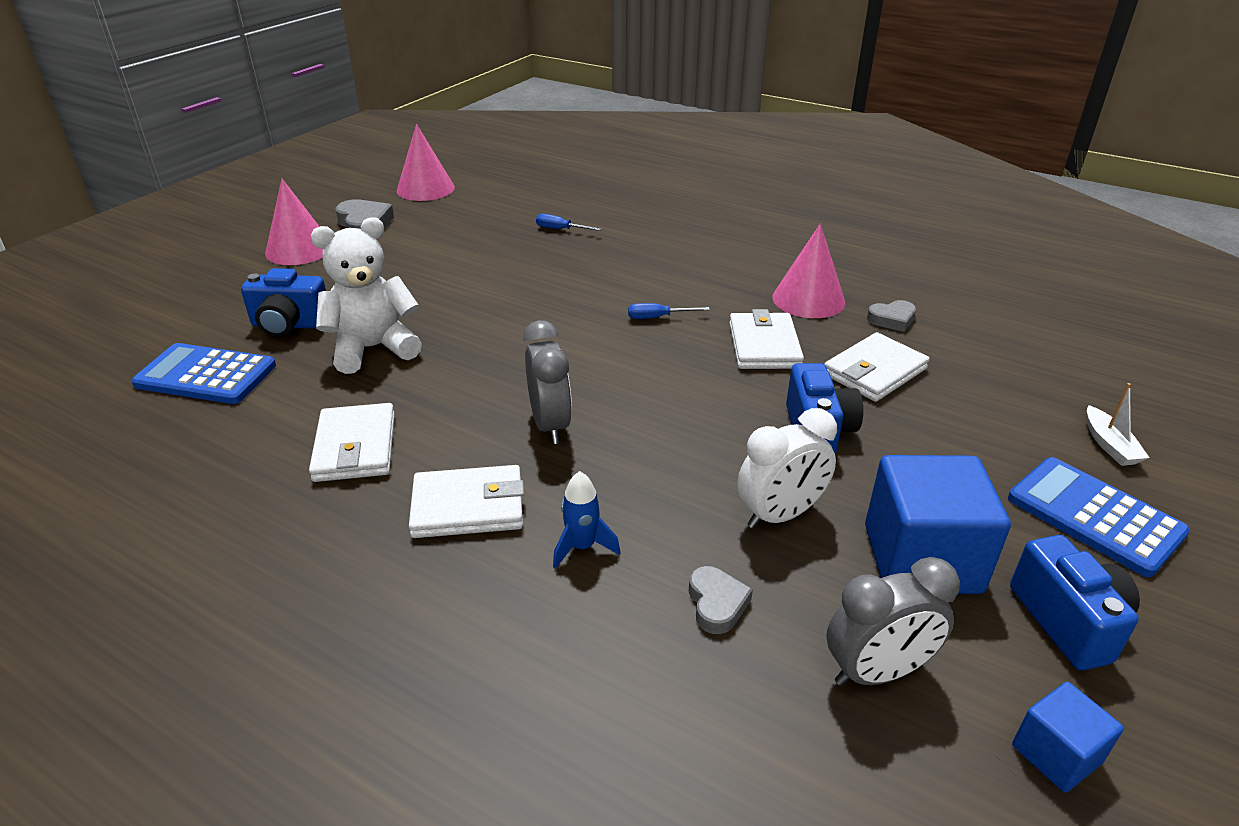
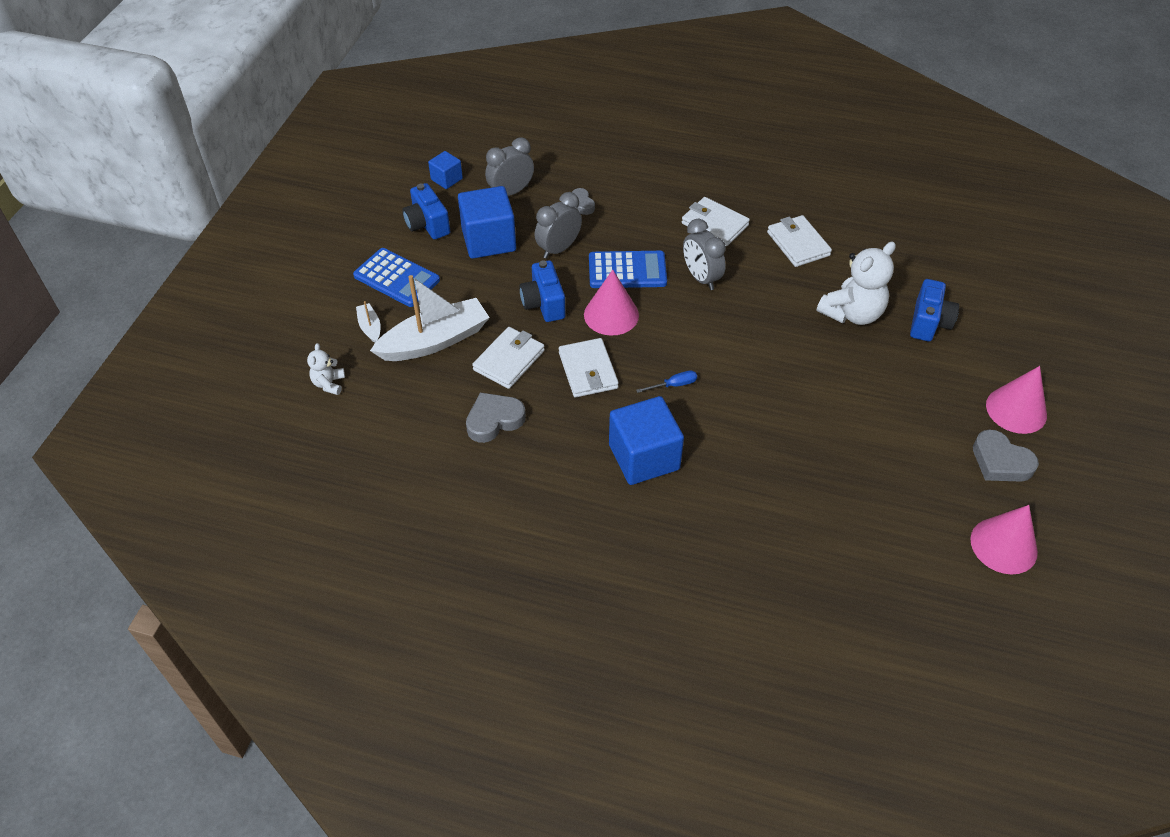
camera: 165 degrees right, 15 degrees up
blue calculator [131,343,276,404] -> blue calculator moved to [589,251,667,288]
blue camera [241,268,326,337] -> blue camera turned 120 degrees clockwise [910,279,959,341]
white wallet [409,465,524,538] -> white wallet turned 60 degrees clockwise [682,197,750,246]
blue screwdriver [536,214,601,231] -> none
blue rocket [553,471,621,569] -> none
white clock [737,408,837,529] -> grey clock [535,192,582,259]
pink cone [772,224,845,318] -> pink cone moved to [584,270,639,336]
grey heart [867,300,916,332] -> grey heart [466,392,526,443], size x1.57
none -> white teddy bear [307,343,345,395]
none -> white boat [370,275,490,361]
none -> blue cube [609,396,684,485]

